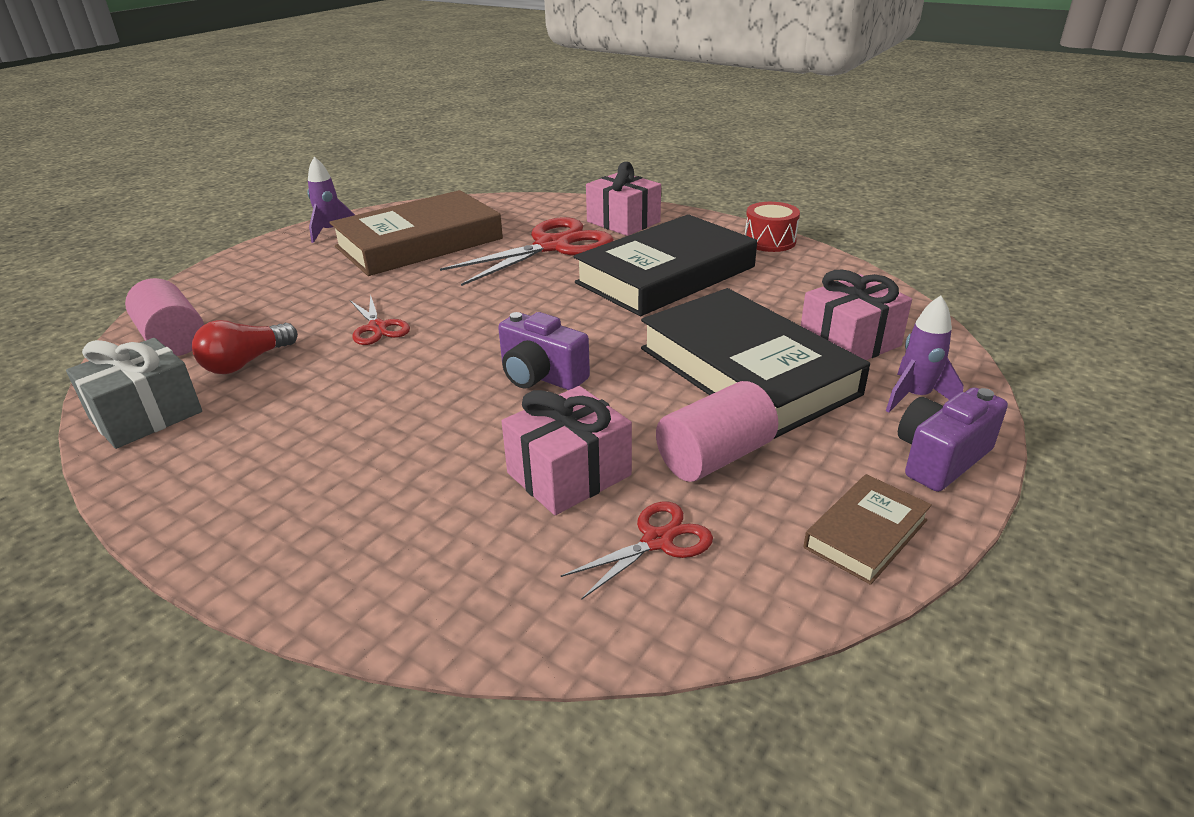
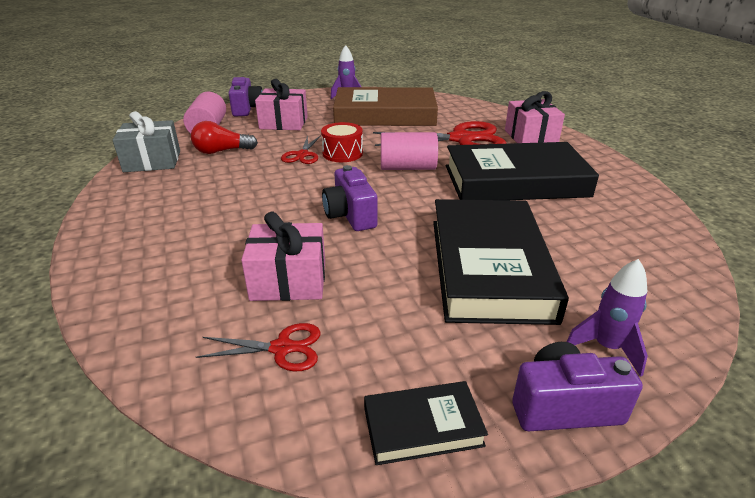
camera: 35 degrees right, 0 degrees up
pink cylinder [656,381,778,482] -> pink cylinder moved to [381,132,438,170]
red drum [745,202,800,252] -> red drum moved to [321,122,363,162]
pink gift [801,270,912,360] -> pink gift moved to [255,79,308,130]
brown book [804,474,932,585] -> black book [364,381,488,465]
none -> purple camera [229,77,262,116]

